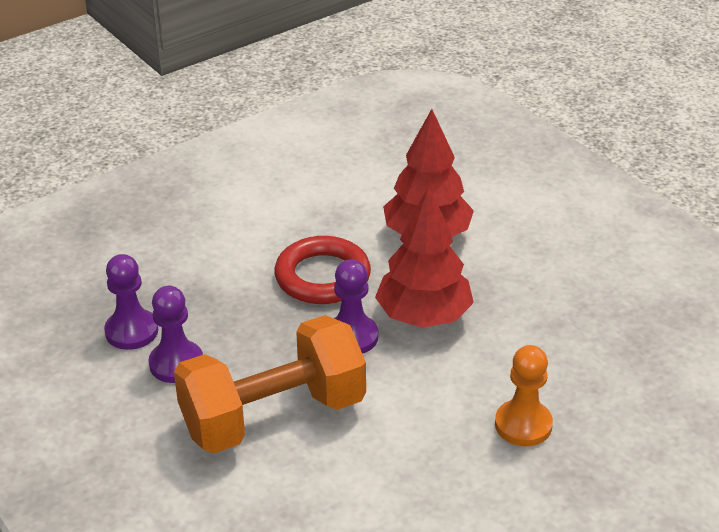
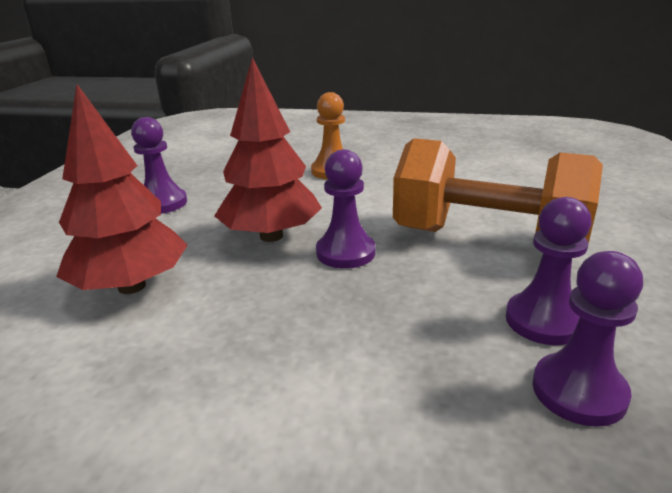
camera: 130 degrees left, 10 degrees down
red ring [274,236,371,304] -> none
none -> purple pawn [131,117,187,214]

